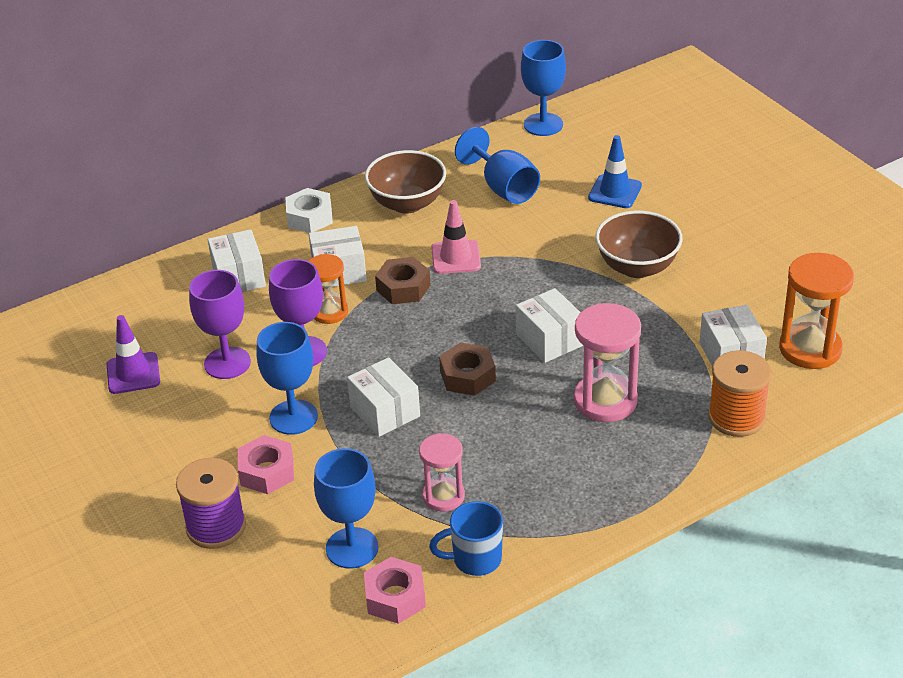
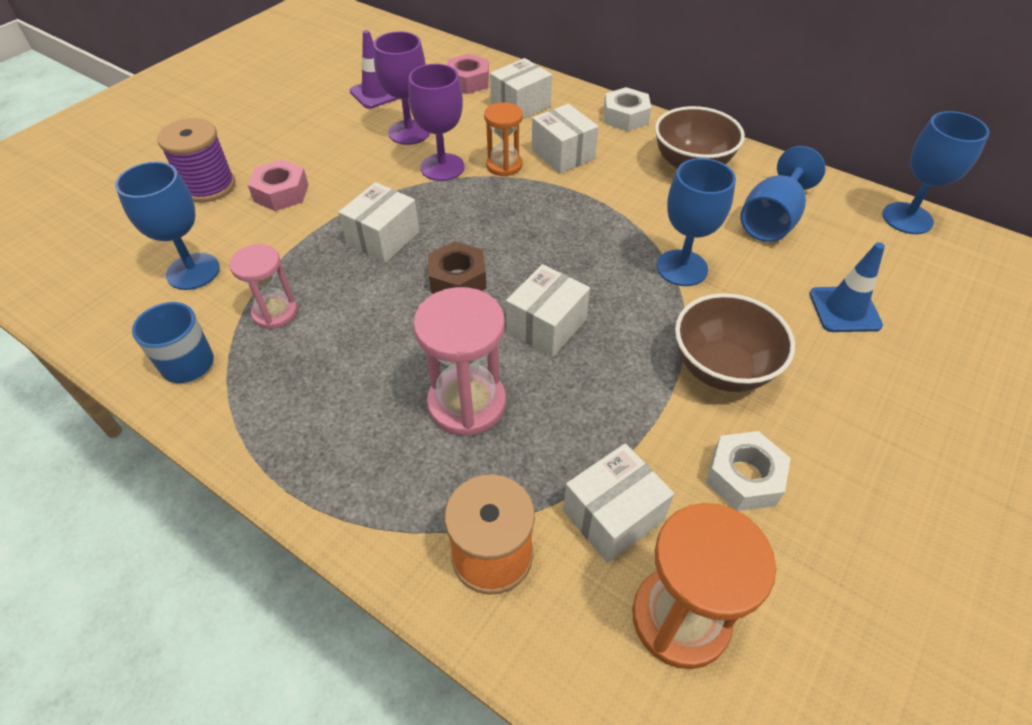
camera: 65 degrees right, 10 degrees up
blue goblet [256,322,318,435] -> blue goblet moved to [657,158,736,286]
pink nut [364,557,426,624] -> pink nut moved to [447,54,489,94]
brown nut [375,257,430,304] -> none
pink traffic cone [431,200,481,274] -> none
none -> white nut [706,431,791,511]

